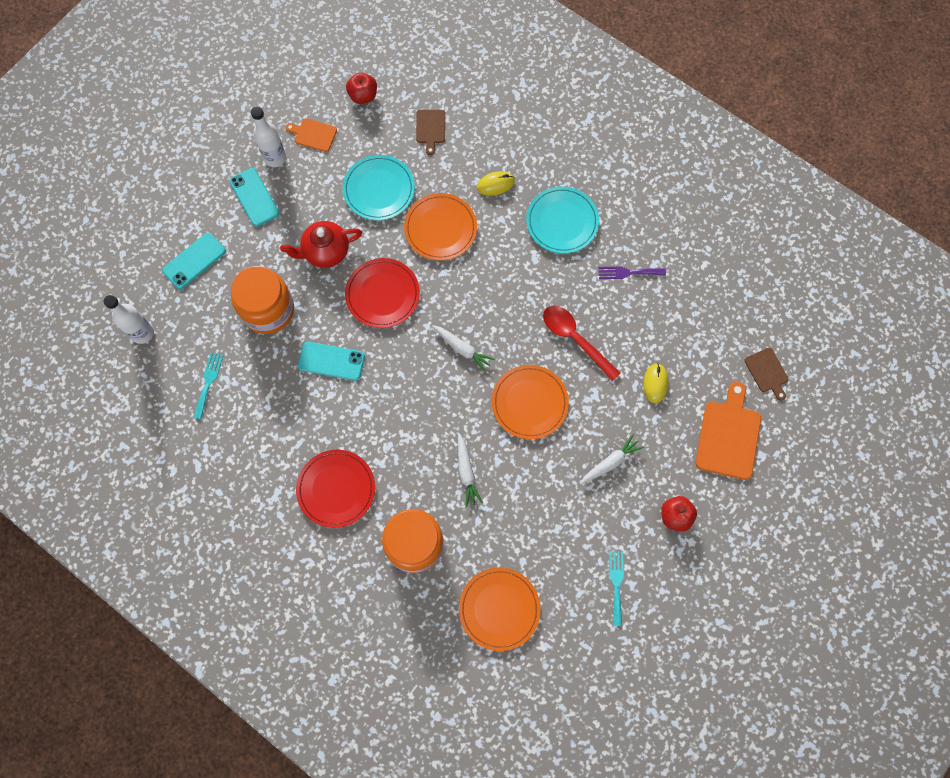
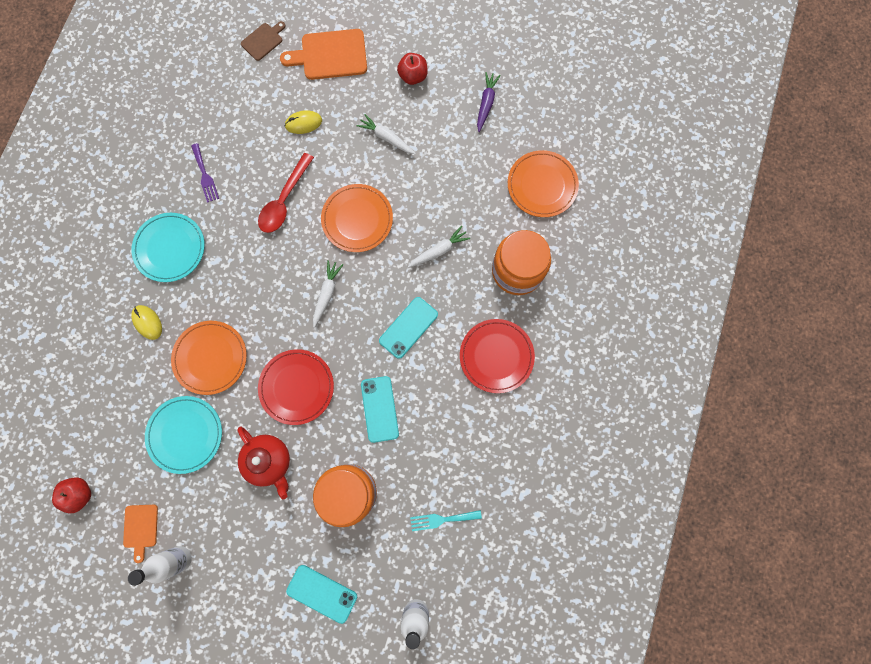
camera: 110 degrees left, 5 degrees up
turquoise phone [229,168,279,227] -> turquoise phone moved to [379,297,438,359]
brown cutting board [416,110,445,155] -> none
turquoise fork [609,551,624,626] -> purple carrot [477,72,501,132]

